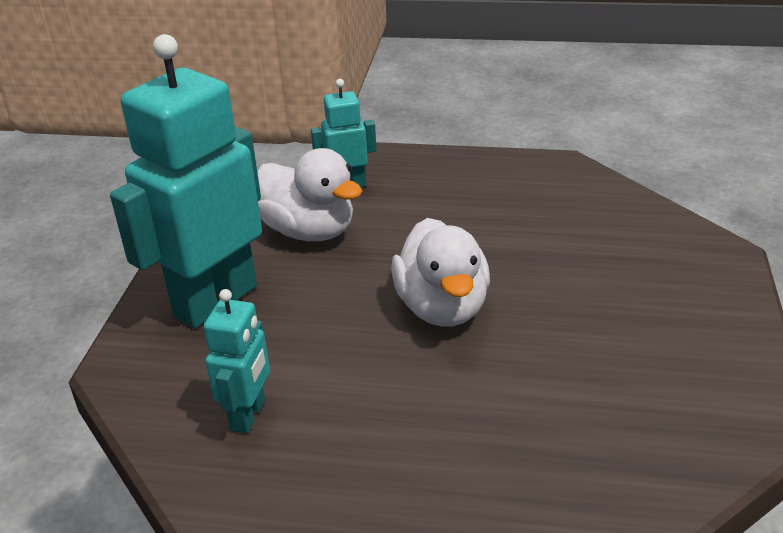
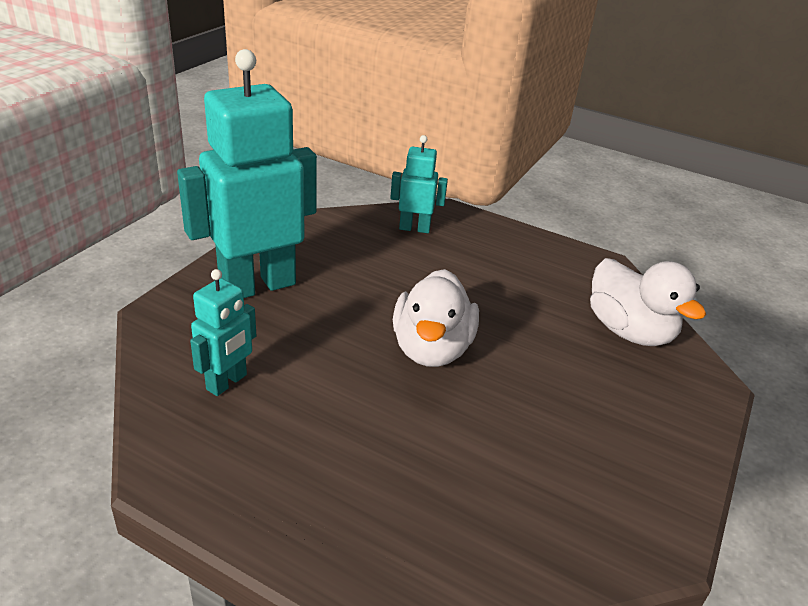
camera: 15 degrees right, 0 degrees up
white duck [257,148,362,241] -> white duck moved to [590,258,706,346]

